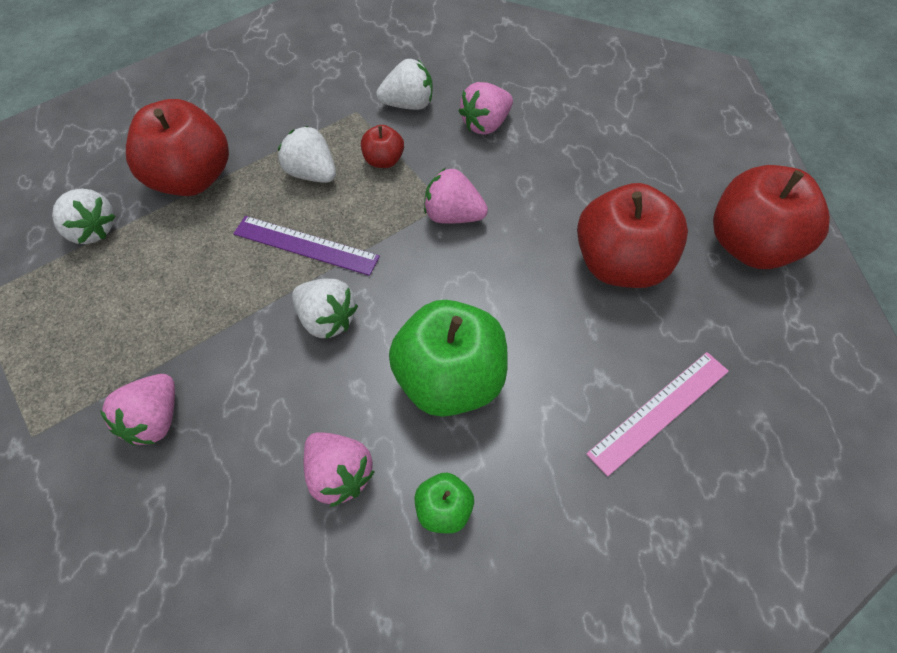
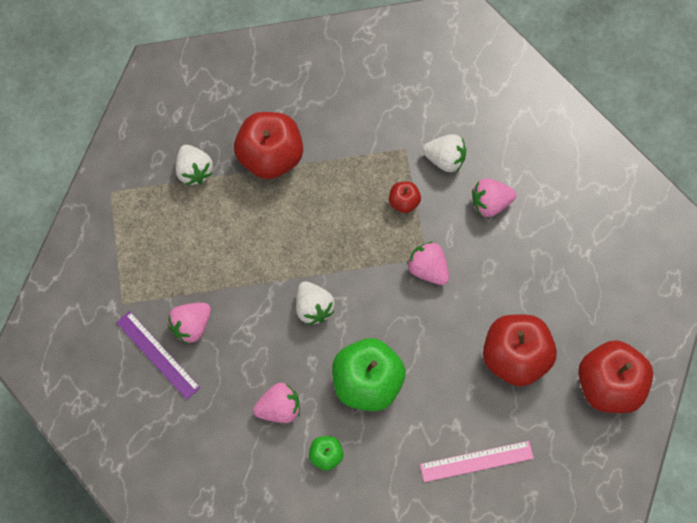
camera: 25 degrees right, 10 degrees up
purple ruler [233,216,380,276] -> purple ruler moved to [116,311,200,400]
white strawberry [278,126,336,183] -> none
pink strawberry [304,432,375,507] -> pink strawberry turned 90 degrees counterclockwise [253,383,300,423]

